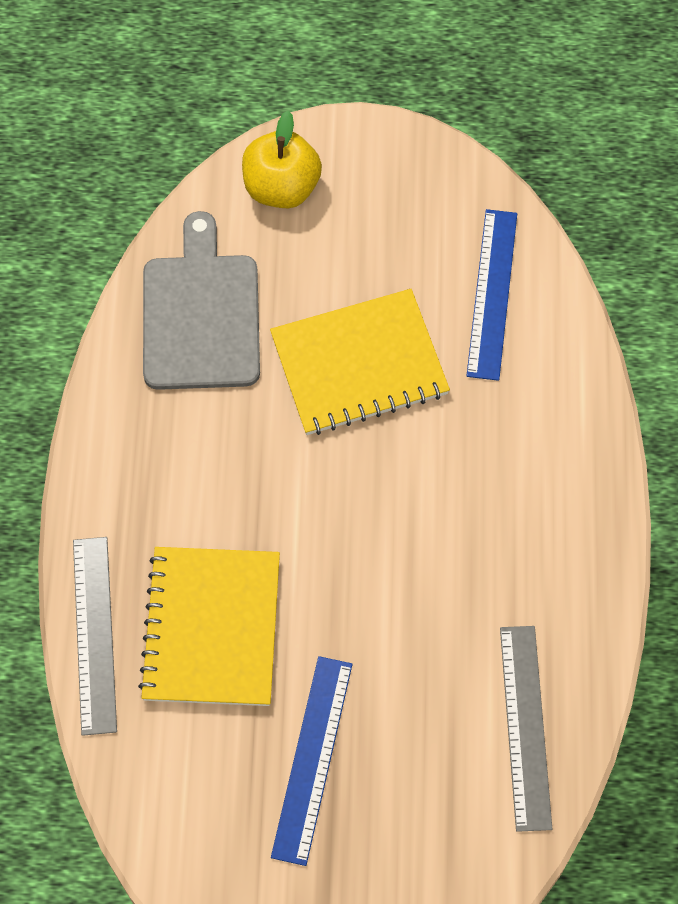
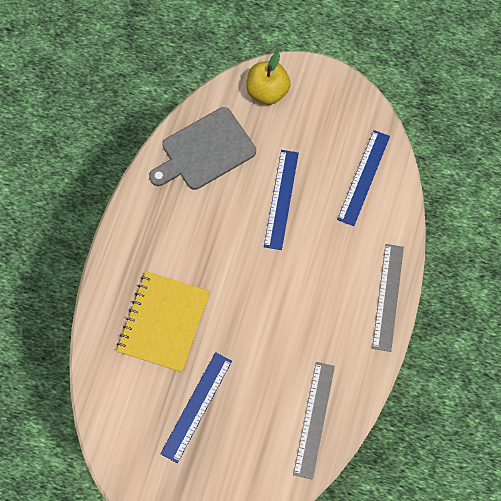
camera: 15 degrees right, 5 degrees up
grey ruler [73,537,117,736] -> grey ruler moved to [372,244,404,352]
grey cutting board [143,211,260,390] -> grey cutting board turned 135 degrees counterclockwise [149,107,256,190]
yellow notebook [270,289,450,435] -> blue ruler [264,150,299,250]

